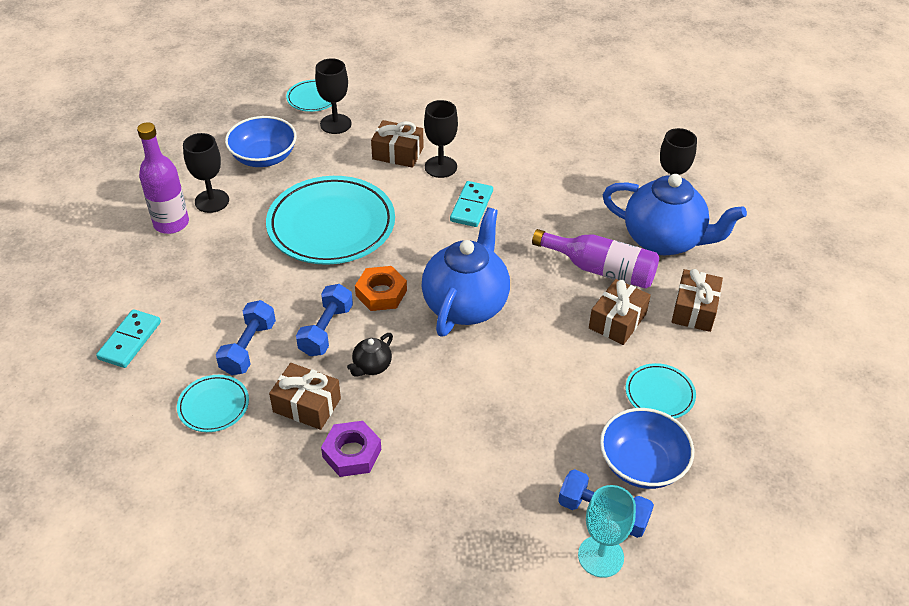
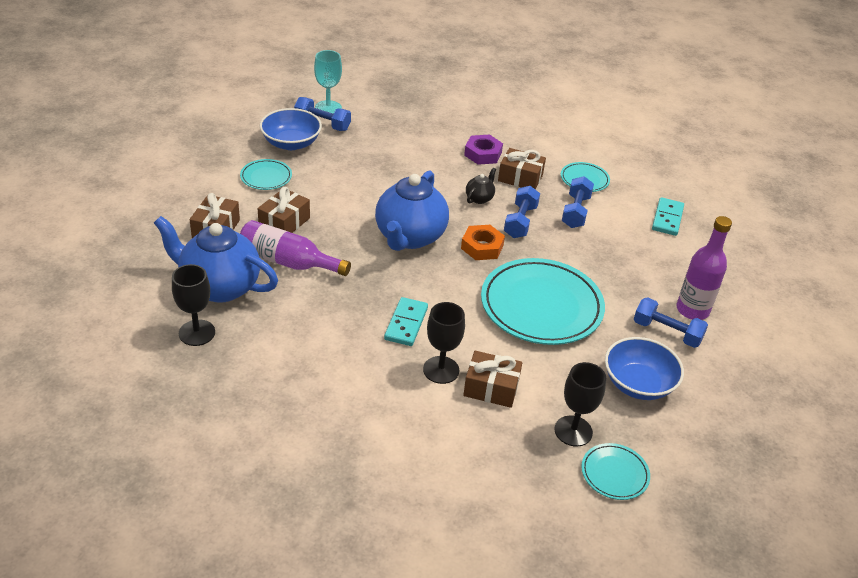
camera: 175 degrees right, 5 degrees down
black goblet [183,133,229,213] -> blue dumbbell [633,297,708,348]

